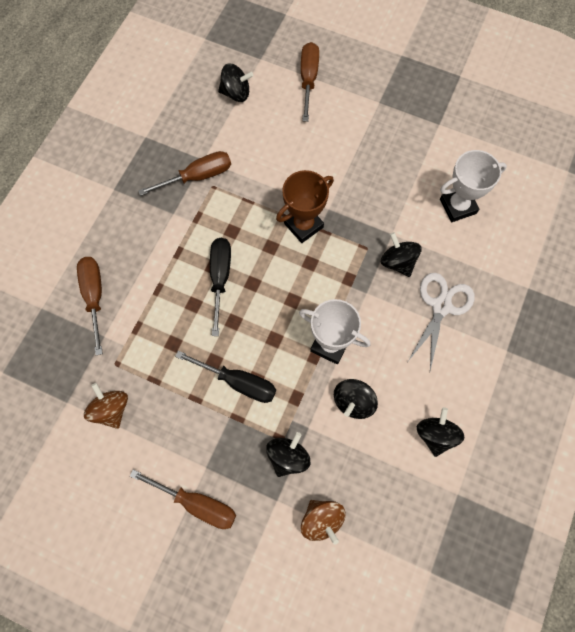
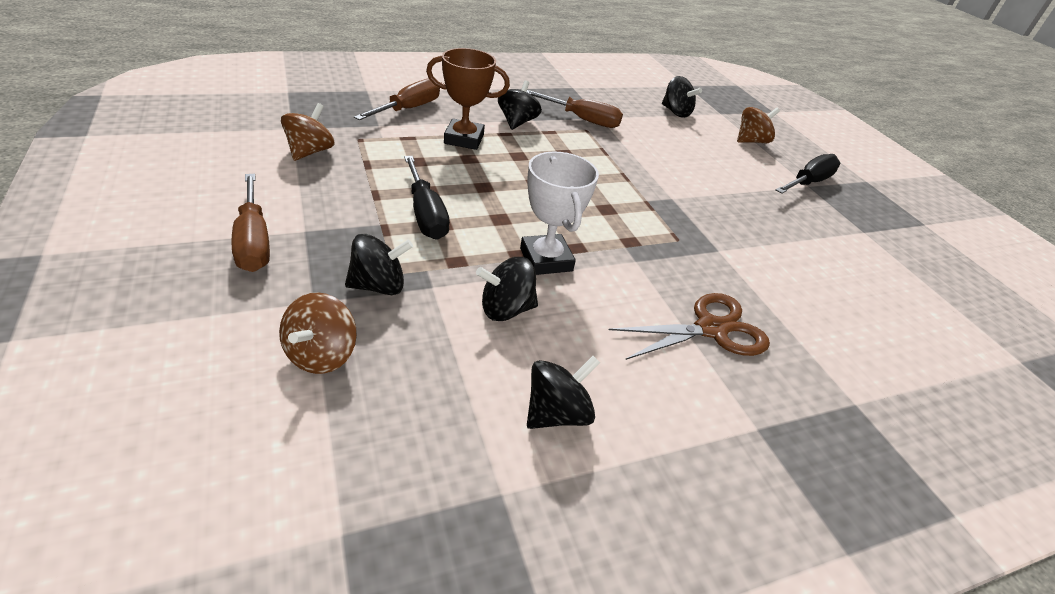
camera: 40 degrees right, 30 degrees down
black screwdriver [210,238,231,336] -> black screwdriver moved to [776,154,840,194]
brown trophy [276,170,334,243] -> brown trophy moved to [426,48,510,150]
brown screwdriver [301,42,319,122] -> brown spinning top [737,107,780,143]
black spinning top [381,232,421,277] -> black spinning top moved to [498,80,542,130]
white scissors [408,273,475,371] -> brown scissors [609,293,770,360]
white trophy [440,150,507,222] -> none

